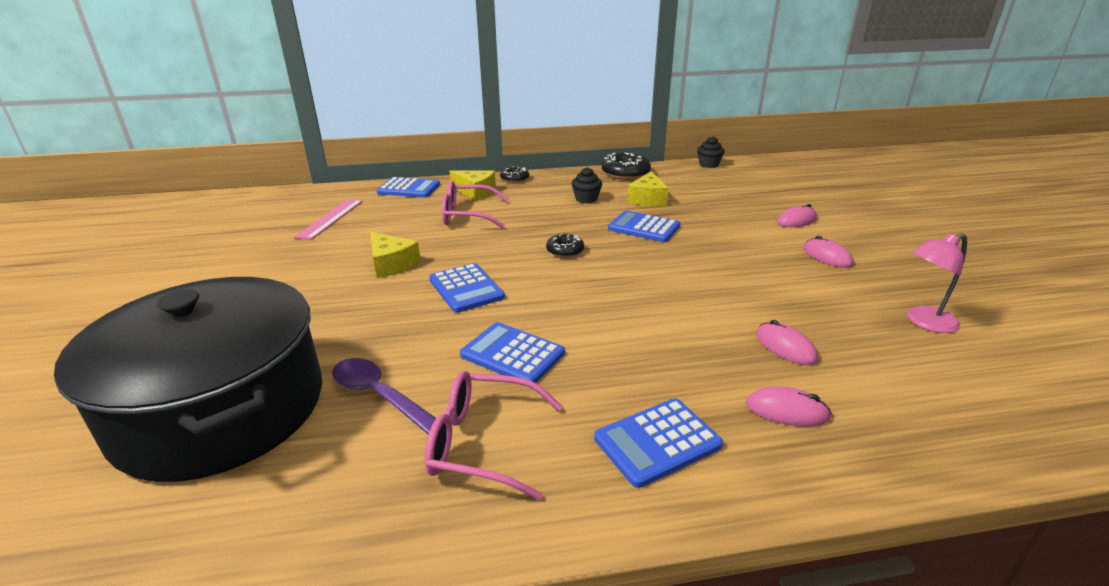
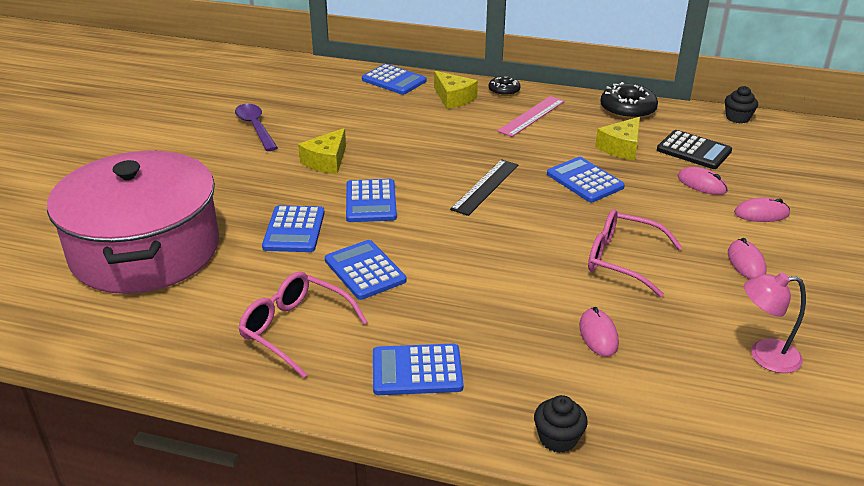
camera: 25 degrees right, 5 degrees up
black pot [54,277,322,482] -> pink pot [47,150,219,294]
pink ruler [294,199,363,240] -> pink ruler moved to [497,96,565,137]
purple spoon [332,358,436,435] -> purple spoon moved to [235,104,278,151]
yellow cheese [370,232,421,278] -> yellow cheese turned 45 degrees clockwise [298,128,346,174]
pink glasses [442,181,509,229] -> pink glasses moved to [588,209,682,297]
black donut [546,234,584,258] -> black ruler [450,159,518,216]
black cupcake [572,167,602,203] -> black cupcake moved to [534,395,588,453]
pink mouse [746,386,832,427] -> pink mouse moved to [678,167,728,195]
none -> blue calculator [262,205,325,252]
none -> black calculator [657,130,732,169]

